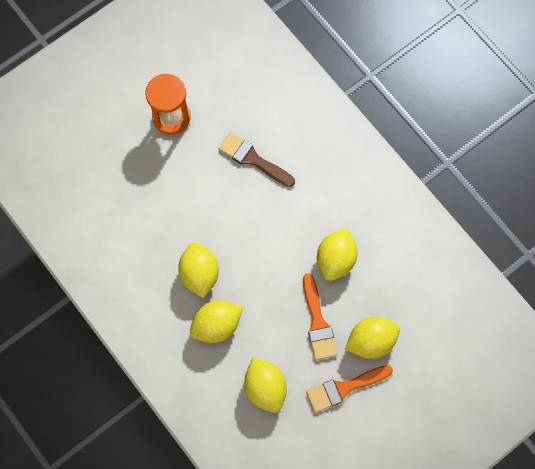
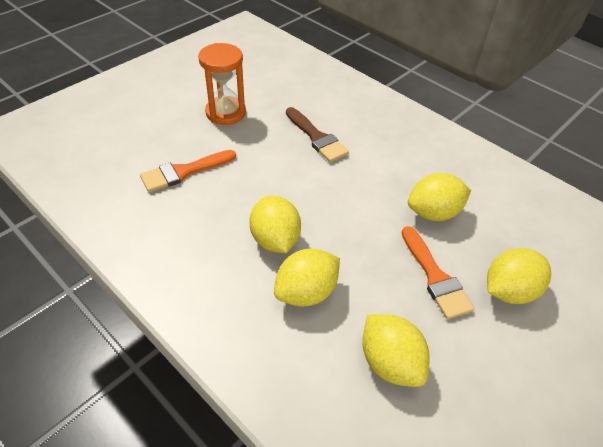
camera: 10 degrees left, 25 degrees down
brown brush [219,132,295,187] -> brown brush turned 150 degrees counterclockwise [286,107,349,162]
orange brush [306,365,393,413] -> orange brush moved to [140,150,236,192]
yellow lemon [317,228,358,281] -> yellow lemon turned 60 degrees clockwise [408,173,471,221]

